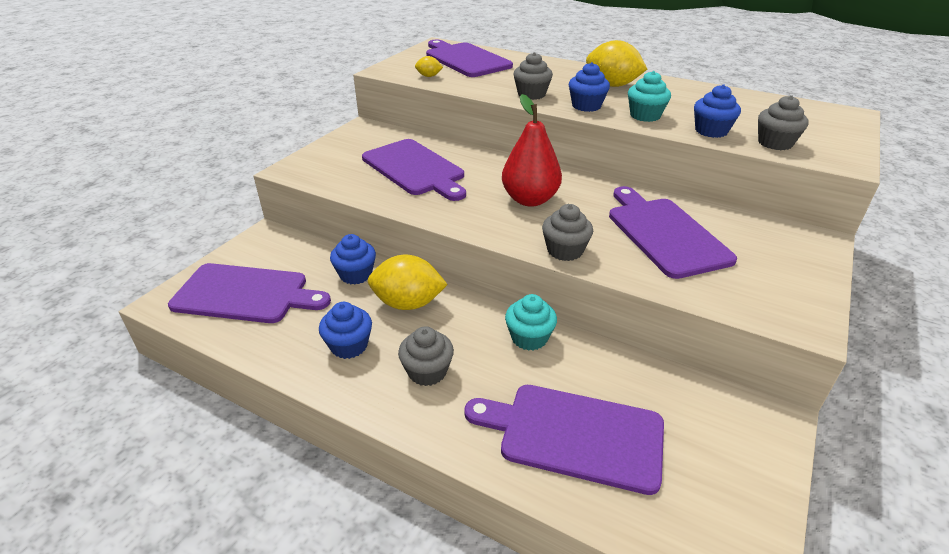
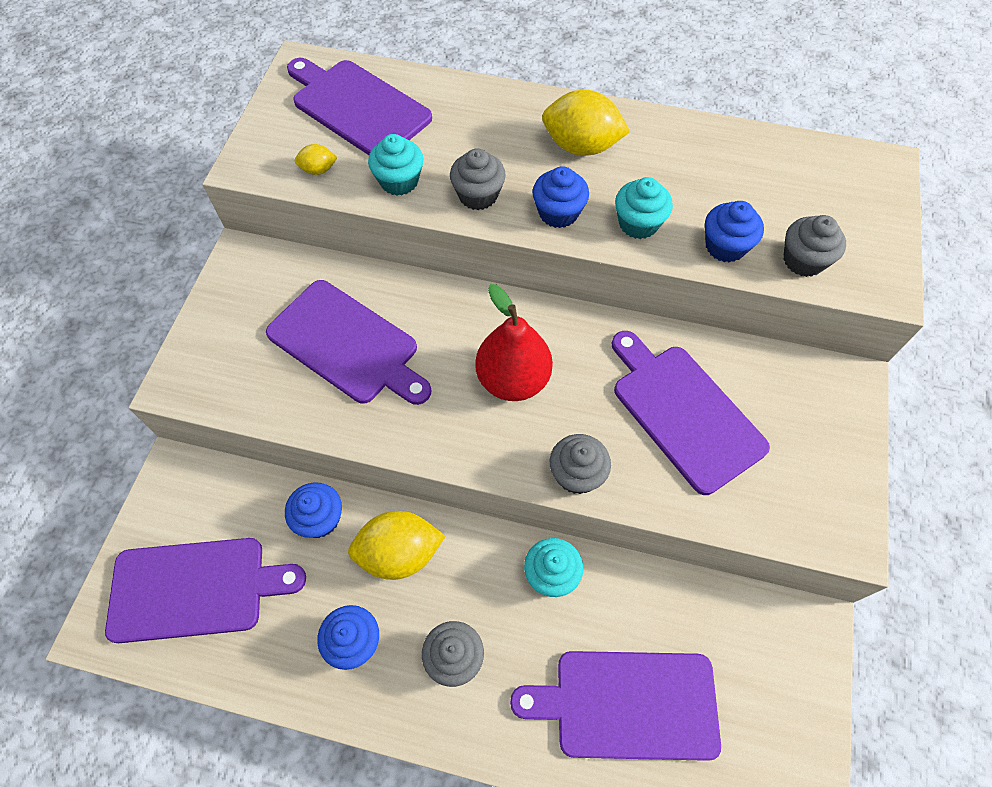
camera: 15 degrees left, 25 degrees up
none -> turquoise cupcake [368,134,423,196]

